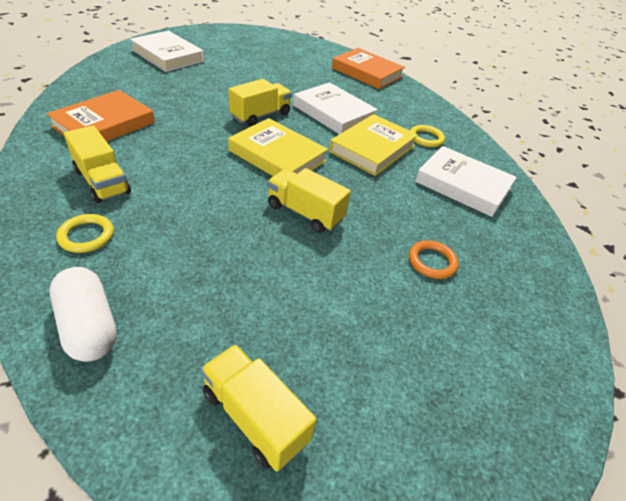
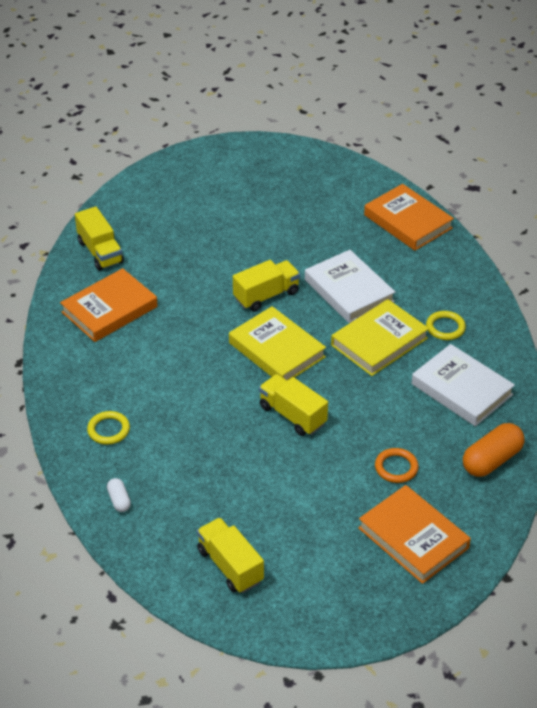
camera: 15 degrees right, 0 degrees up
white capsule [49,267,117,362] -> white capsule [107,478,131,512], size x0.52
yellow truck [64,126,131,203] -> yellow truck moved to [75,207,124,271]
white book [130,31,204,72] -> none
none -> orange book [358,485,471,584]
none -> orange capsule [463,423,524,477]

